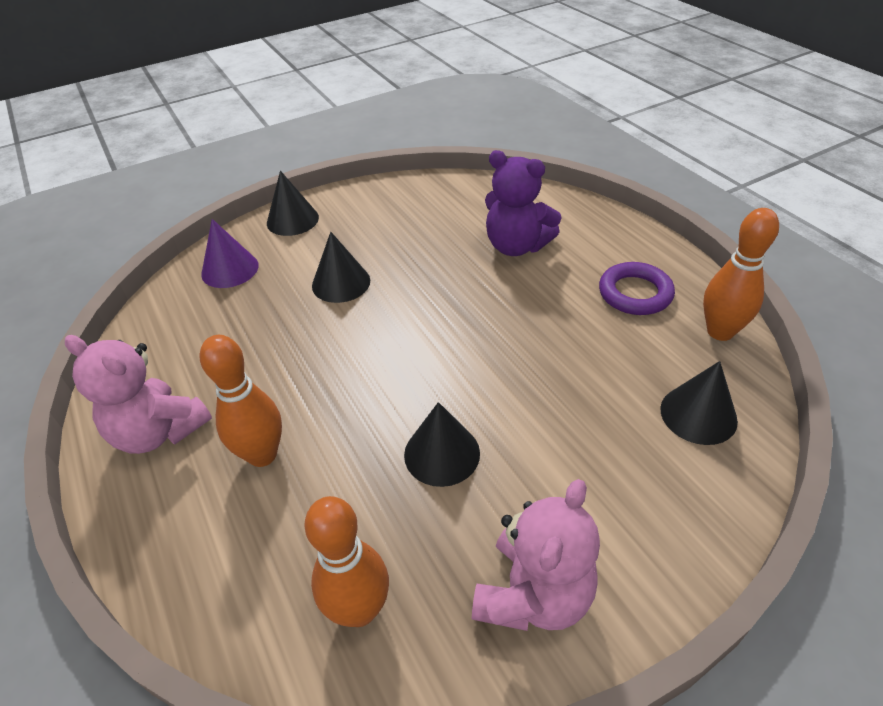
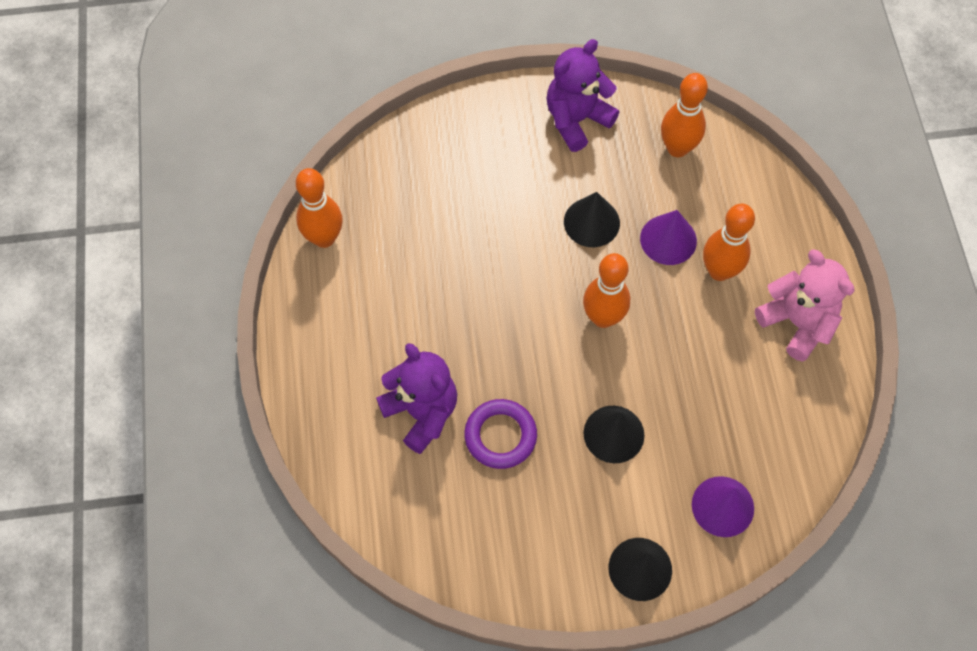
camera: 160 degrees left, 20 degrees up
pink teddy bear [472,479,600,631] -> purple teddy bear [547,39,619,152]
purple ring [599,262,675,315] -> purple ring moved to [464,399,537,469]
black cone [660,361,738,445] -> none
none -> orange bowling pin [583,253,630,328]
none -> purple cone [640,210,697,265]

